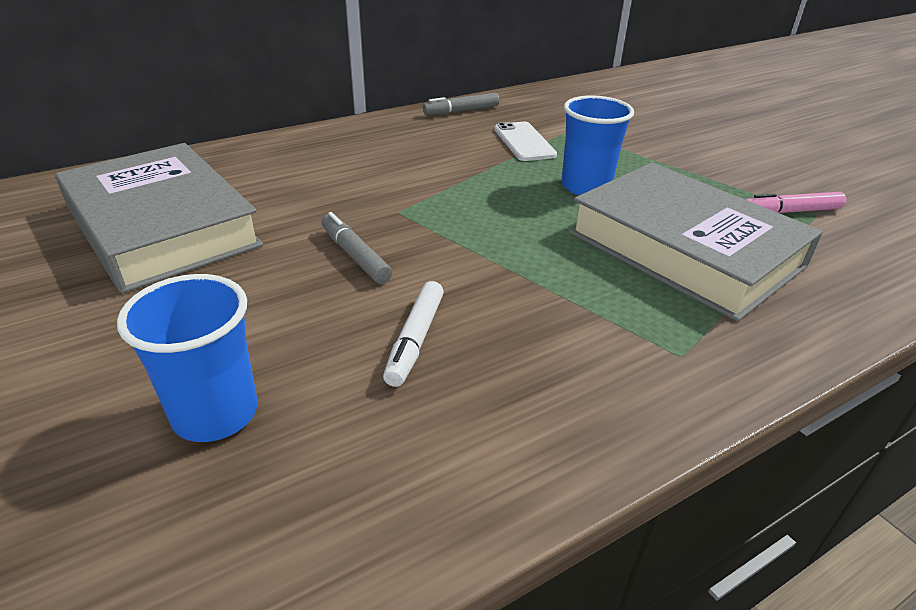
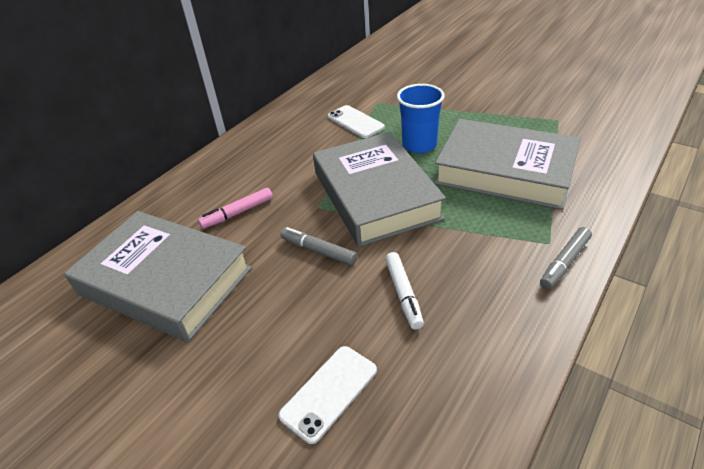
camera: 20 degrees left, 5 degrees up
blue cup [117,274,258,442] -> white phone [278,346,377,444]
grey marker [423,93,500,115] -> grey marker moved to [540,227,592,289]
pink marker [745,192,846,213] -> pink marker moved to [198,188,273,229]
none -> grey book [313,132,446,247]

